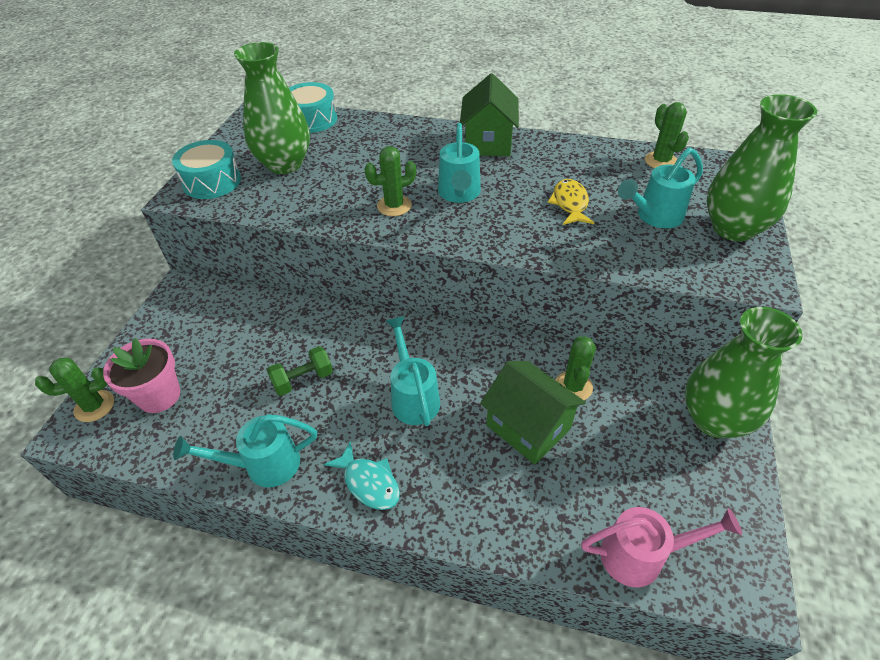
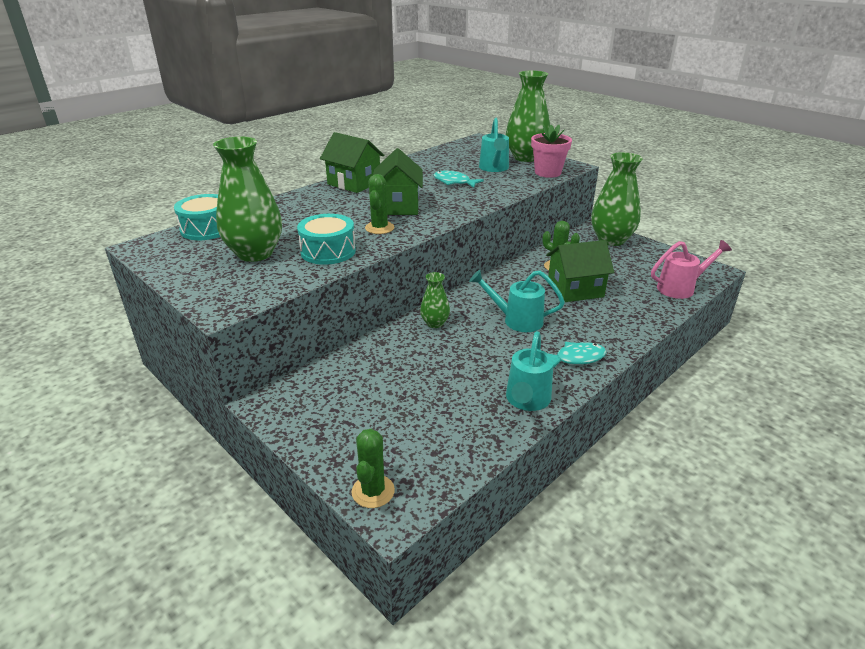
camera: 60 degrees left, 15 degrees down
pink flower pot [103,338,180,413] -> pink flower pot moved to [531,124,572,178]
turquoise drum [172,140,241,199] -> turquoise drum moved to [297,214,356,265]
green dumbbell [267,346,333,396] -> none
turquoise watering can [438,123,481,203] -> green house [373,148,423,215]
yellow fish [548,179,594,225] -> turquoise fish [434,171,484,188]
pink watering can [581,507,742,587] -> pink watering can turned 45 degrees clockwise [651,240,732,299]
green cactus [645,102,689,168] -> none
none -> green vase [420,272,450,328]

